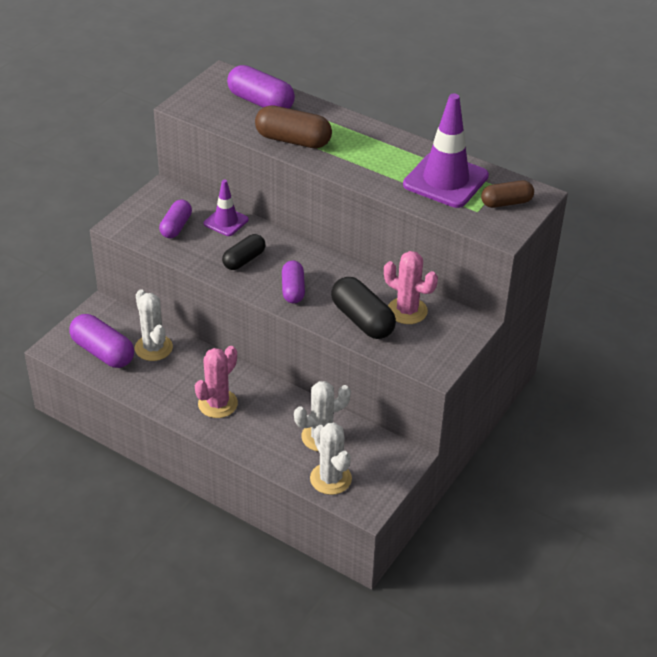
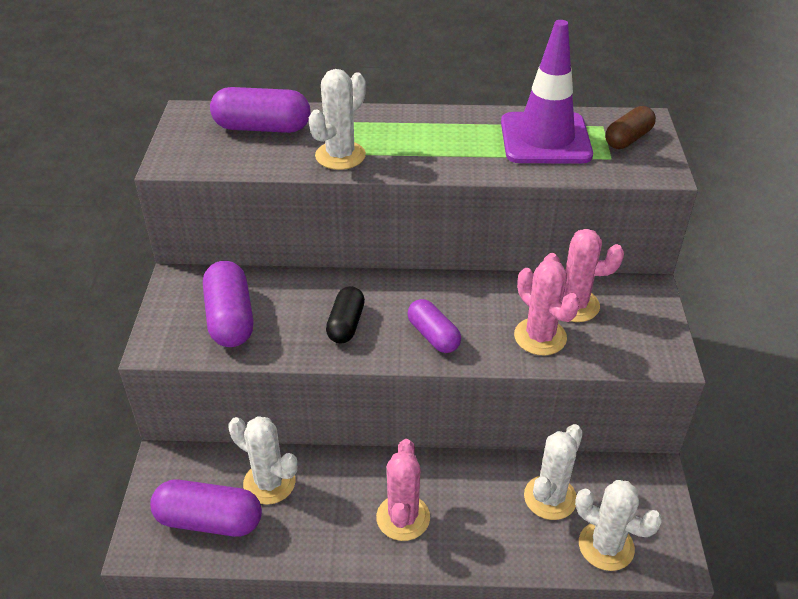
camera: 30 degrees left, 0 degrees up
purple capsule [159,200,192,238] -> purple capsule [203,261,253,347], size x1.53
purple traffic cone [204,180,249,236] -> none
brown capsule [255,105,332,148] -> white cactus [309,69,366,170]
black capsule [331,277,396,339] -> pink cactus [514,260,580,356]

